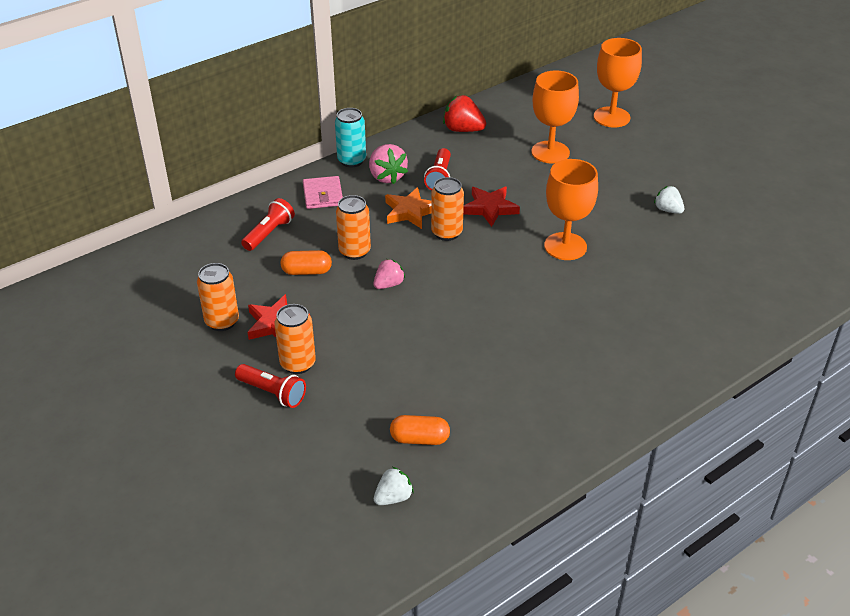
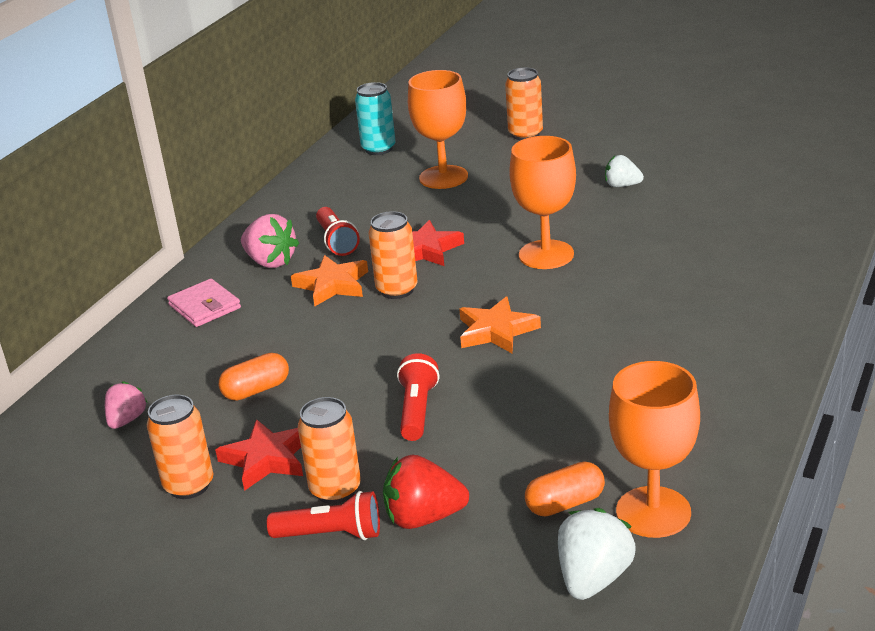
camera: 25 degrees left, 10 degrees down
red flashlight [241,198,295,251] -> red flashlight moved to [397,353,439,441]
turquoise can [335,108,366,168] -> turquoise can moved to [355,82,396,155]
orange can [336,195,371,260] -> orange can moved to [505,68,543,140]
pink strawberry [373,259,405,289] -> pink strawberry moved to [105,381,147,429]
white strawberry [374,467,414,505] -> white strawberry [558,508,636,600], size x1.54
red strawberry [443,95,486,132] -> red strawberry moved to [383,455,469,529]
orange goblet [594,38,642,128] -> orange goblet moved to [609,361,700,538]
none -> orange star [459,297,541,354]

